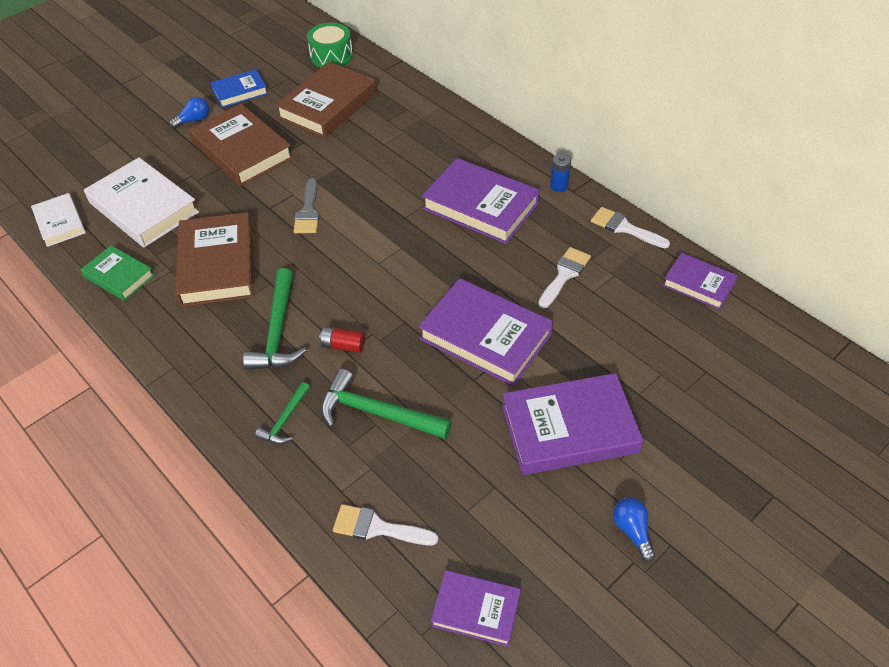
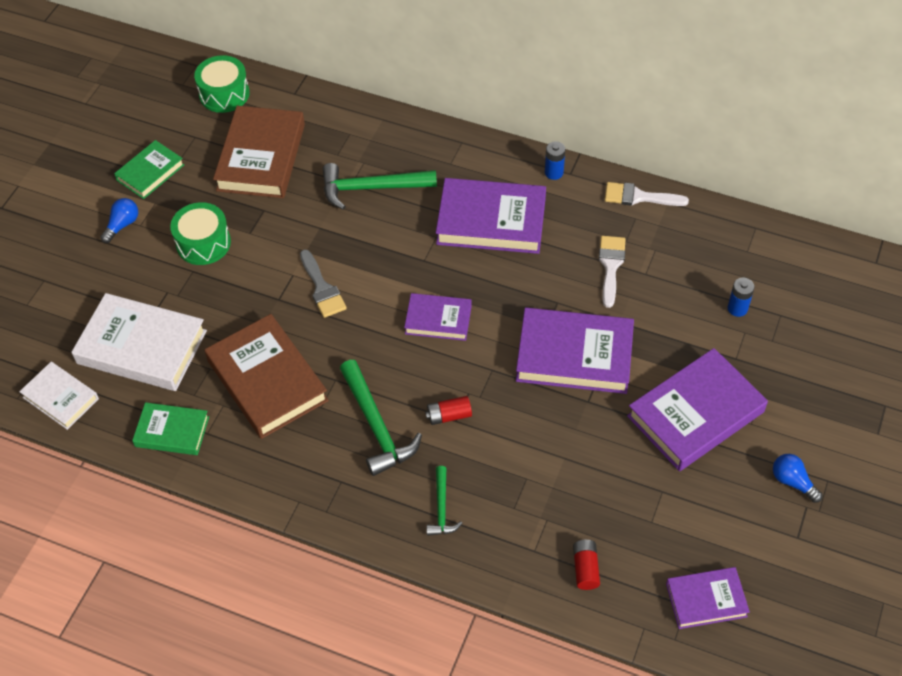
camera: 25 degrees left, 5 degrees up
brown book [189,104,293,187] -> green drum [170,202,231,265]
blue book [210,69,268,108] -> green book [114,140,184,199]
green hammer [321,369,452,439] -> green hammer moved to [322,163,437,210]
white brush [333,504,439,545] -> red battery [573,539,600,590]
purple book [663,253,738,310] -> purple book moved to [404,293,472,341]
none -> blue battery [728,278,755,317]

